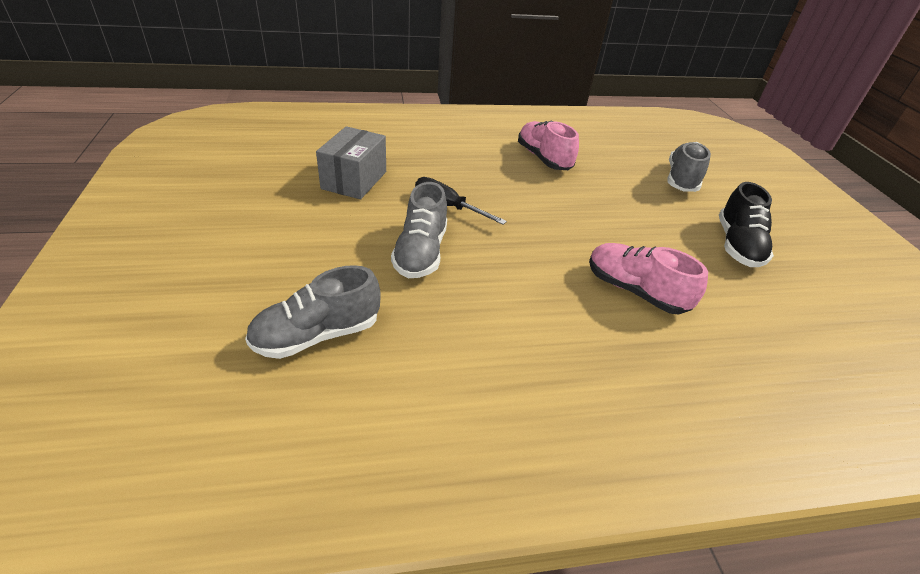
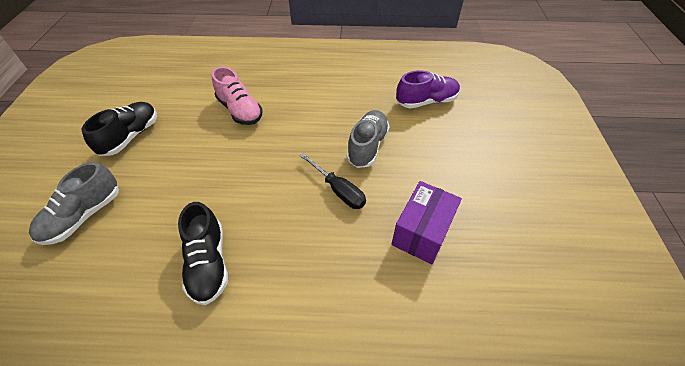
camera: 165 degrees left, 10 degrees up
grey shoe [245,265,381,359] -> purple shoe [396,70,460,108]
grey box [316,126,386,199] -> purple box [391,181,462,264]
pink shoe [518,121,579,170] -> black shoe [178,202,228,305]

